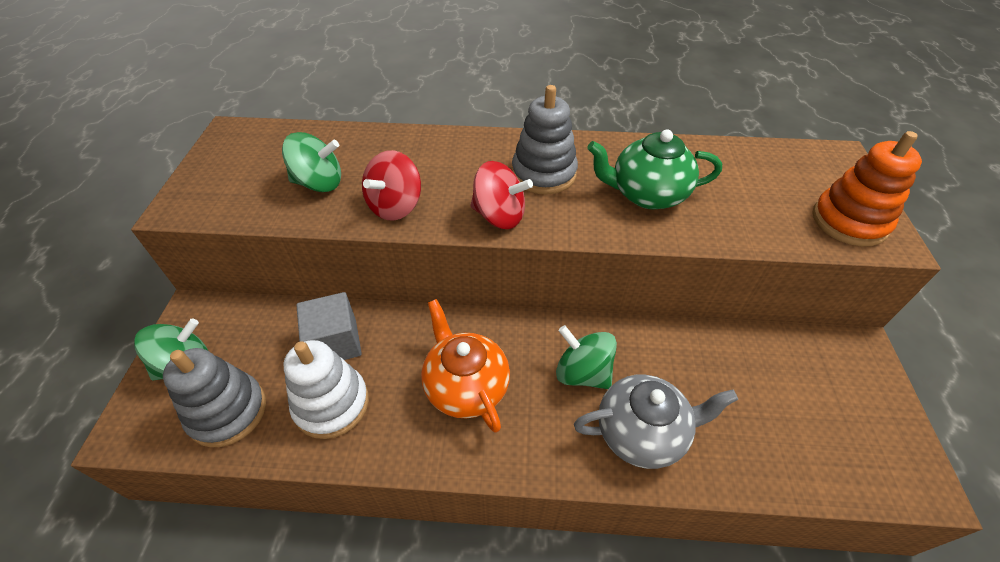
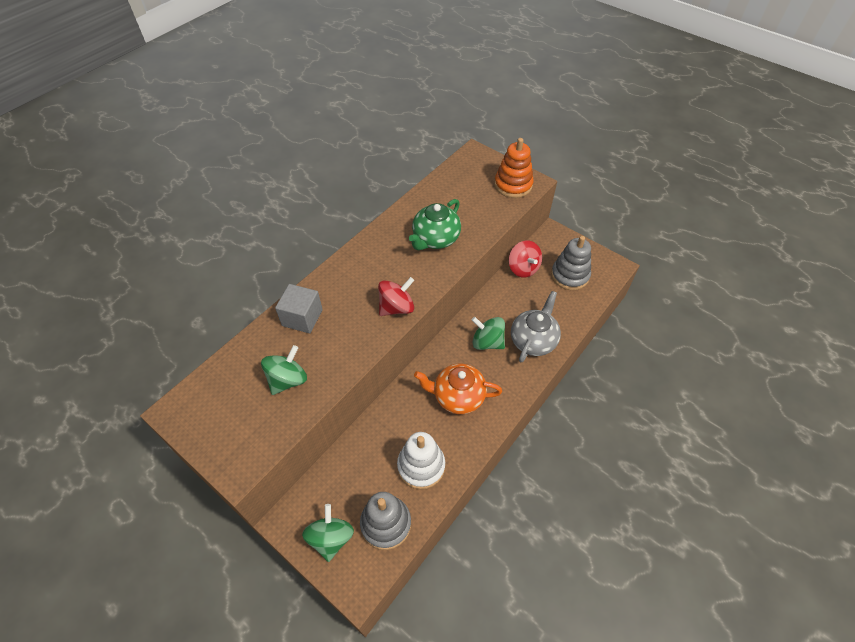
camera: 55 degrees left, 5 degrees up
grey cube [296,292,362,360] -> grey cube moved to [275,284,323,333]
red spinning top [362,150,421,220] -> red spinning top moved to [509,240,542,278]
grey stacking toy [512,85,578,194] -> grey stacking toy moved to [551,236,591,290]
green spinning top [556,325,617,389] -> green spinning top turned 45 degrees clockwise [472,317,505,350]

